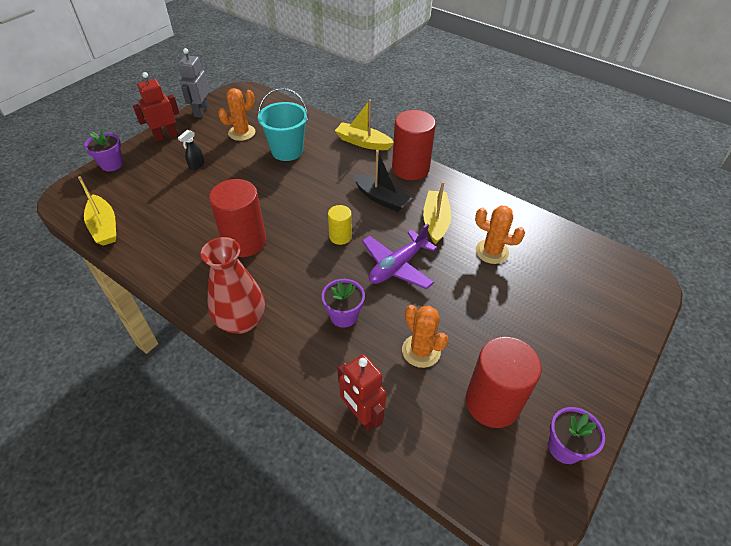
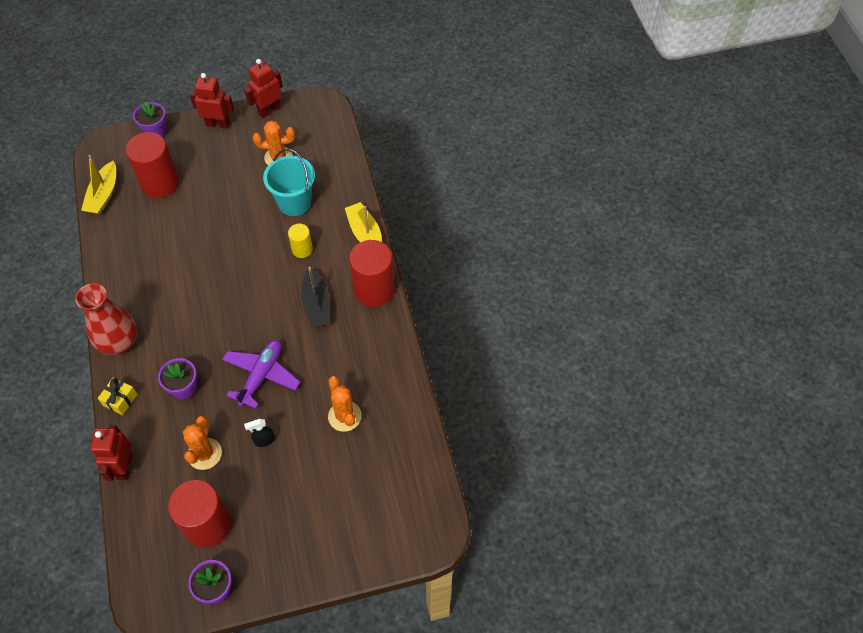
camera: 40 degrees right, 10 degrees up
grey robot [178,48,209,118] -> red robot [244,59,283,118]
black spray bottle [178,130,204,170] -> black spray bottle moved to [244,419,275,447]
red cylinder [209,179,266,257] -> red cylinder moved to [126,132,179,198]
yellow cylinder [328,205,352,245] -> yellow cylinder moved to [288,224,313,258]
purple plane [362,224,437,289] -> purple plane turned 120 degrees clockwise [222,340,300,409]
yellow boat [423,182,451,245] -> none
none -> yellow gift [98,377,138,415]

